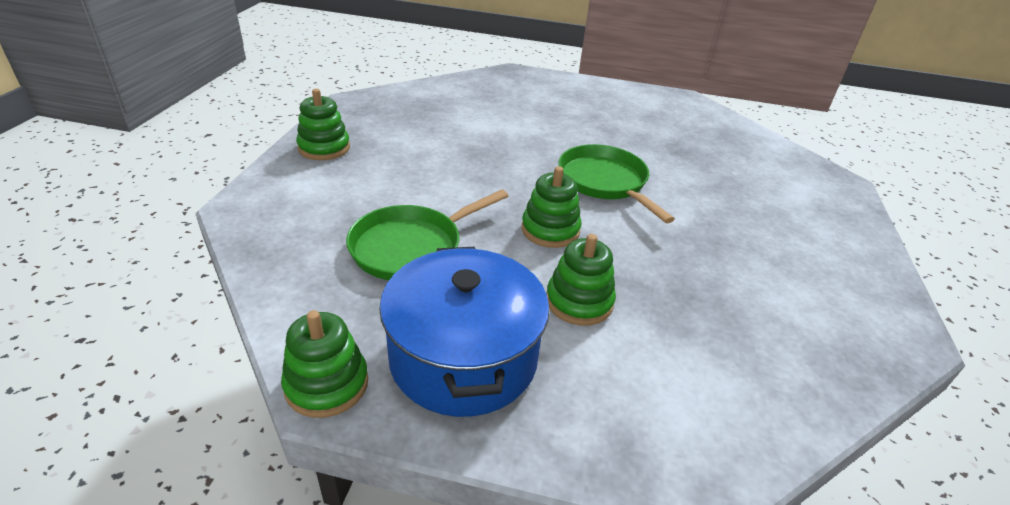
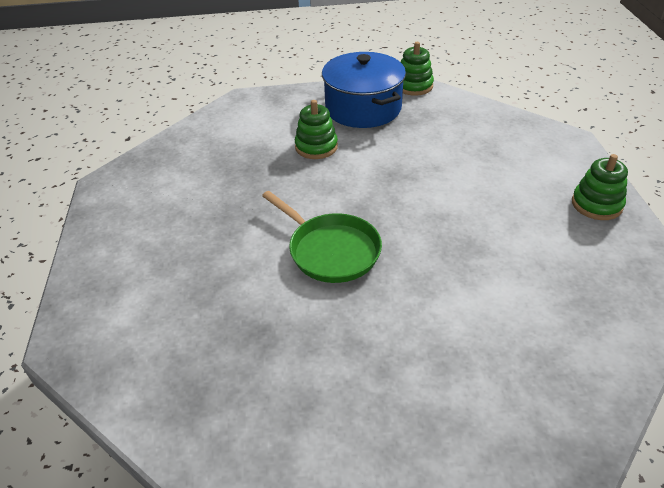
camera: 165 degrees right, 5 degrees up
green pan [346,190,508,280] -> none
green stacking toy [522,166,582,248] -> none

